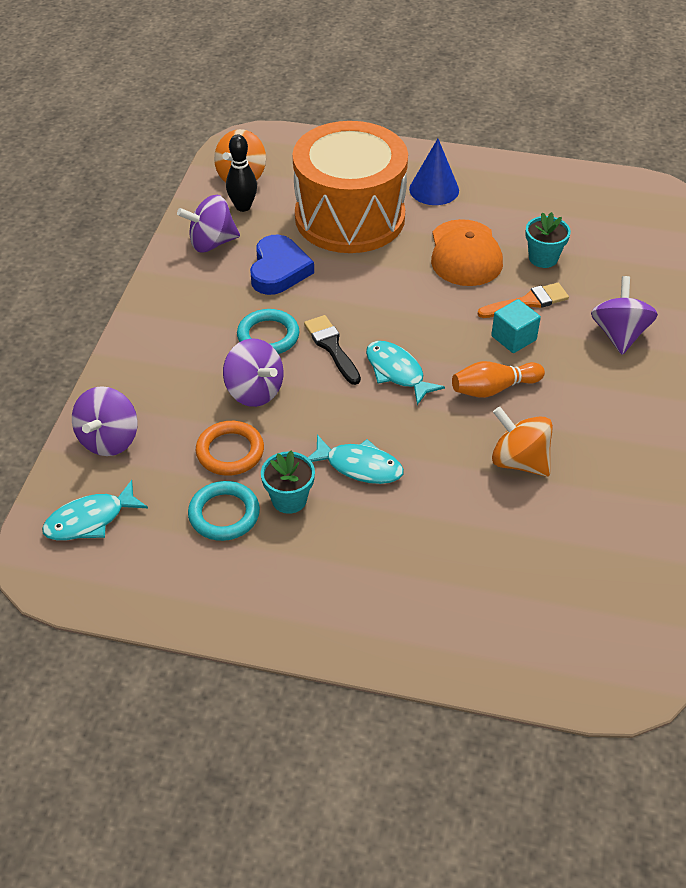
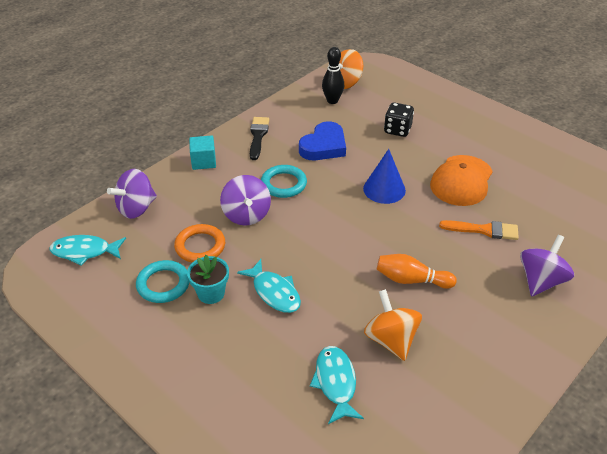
camera: 30 degrees right, 5 degrees down
purple spinning top [177,195,240,252] -> none
orange drum [292,121,408,253] -> black dice [384,102,414,137]
black brush [304,315,361,385] -> black brush moved to [250,117,270,160]
turquoise fish [366,341,445,405] -> turquoise fish moved to [310,346,364,424]
blue cone [409,139,459,205] -> blue cone moved to [363,149,406,204]
turquoise cube [491,299,541,353] -> turquoise cube moved to [189,136,216,170]
turquoise flower pot [525,212,571,268] -> none

